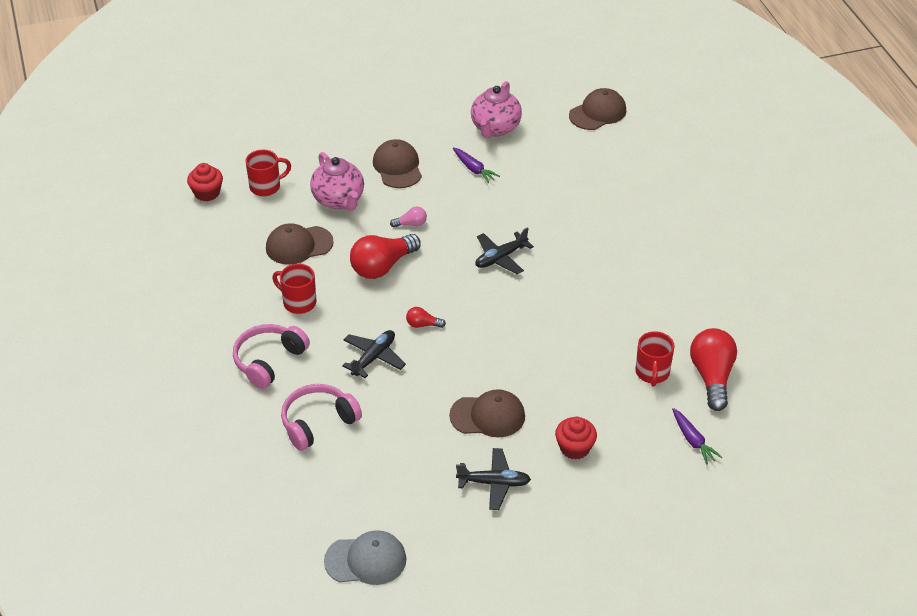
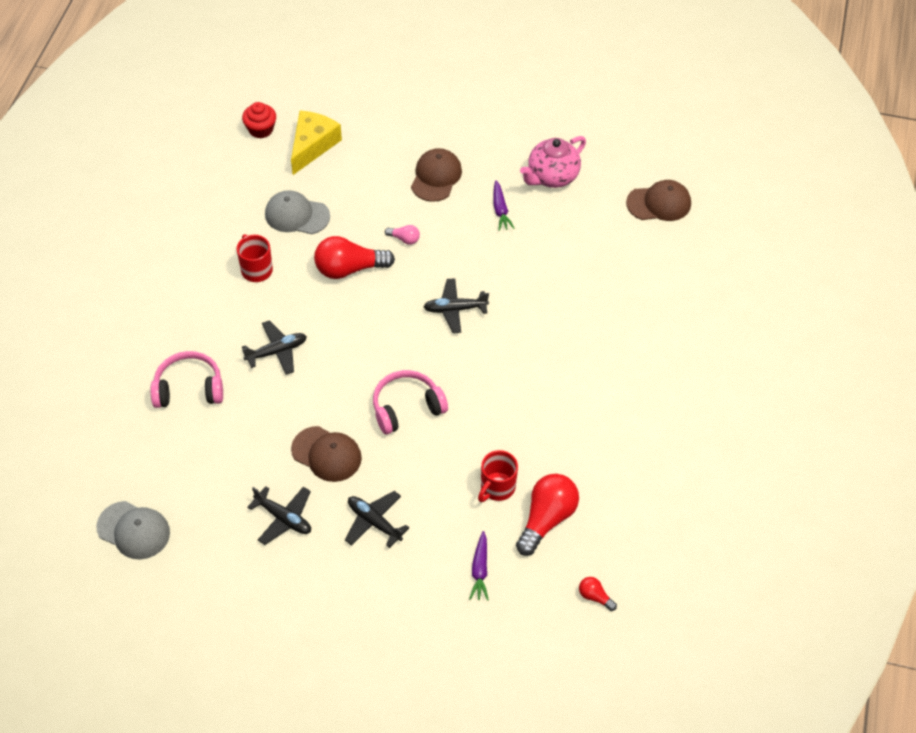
camera: 30 degrees right, 10 degrees up
pink headphones [233,324,310,389] -> pink headphones moved to [373,370,448,434]
red mug [246,150,291,196] -> yellow cheese [291,110,342,175]
brown cap [266,223,334,265] -> grey cap [265,190,330,234]
pink teapot [310,152,364,211] -> none
red light bulb [406,307,446,328] -> red light bulb moved to [579,577,617,611]
red cupcake [555,417,597,460] -> black plane [345,491,409,548]

